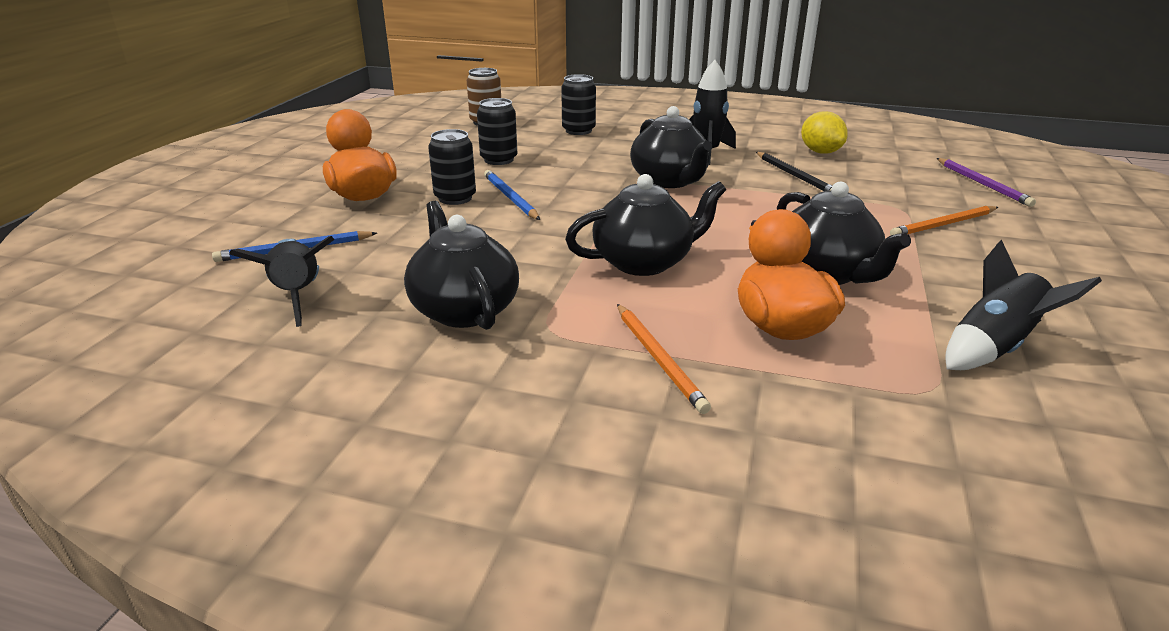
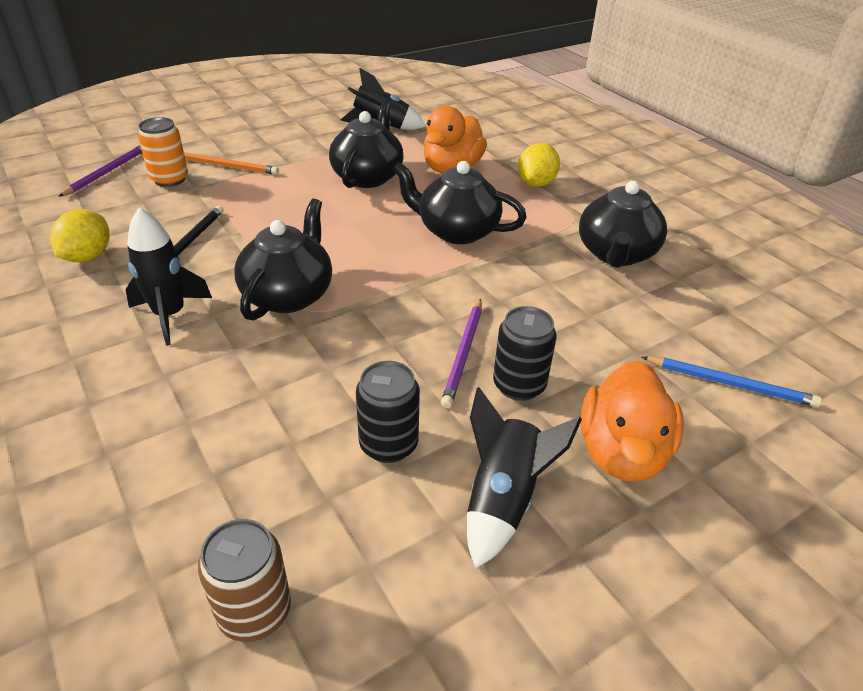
camera: 140 degrees left, 10 degrees up
black rocket [229,236,335,327] -> black rocket moved to [467,387,582,568]
blue pencil [484,170,540,220] -> purple pencil [441,299,482,408]
black can [561,74,596,135] -> none
orange pencil [617,304,711,414] -> yellow lemon [518,143,560,187]
none -> orange can [138,117,188,187]

